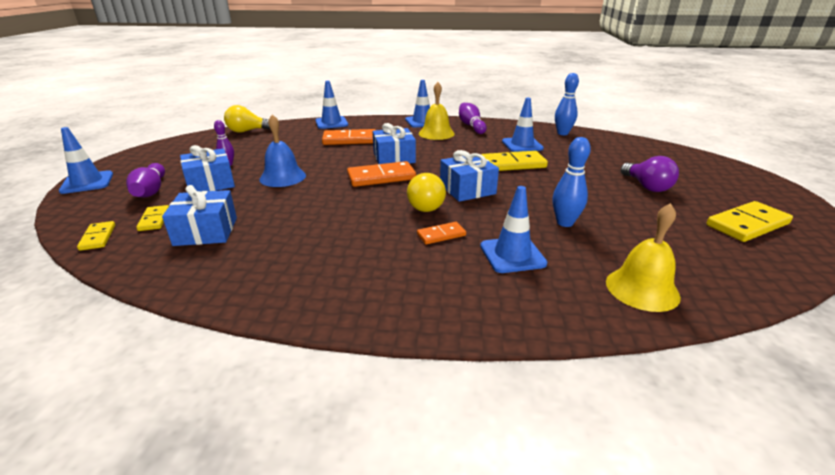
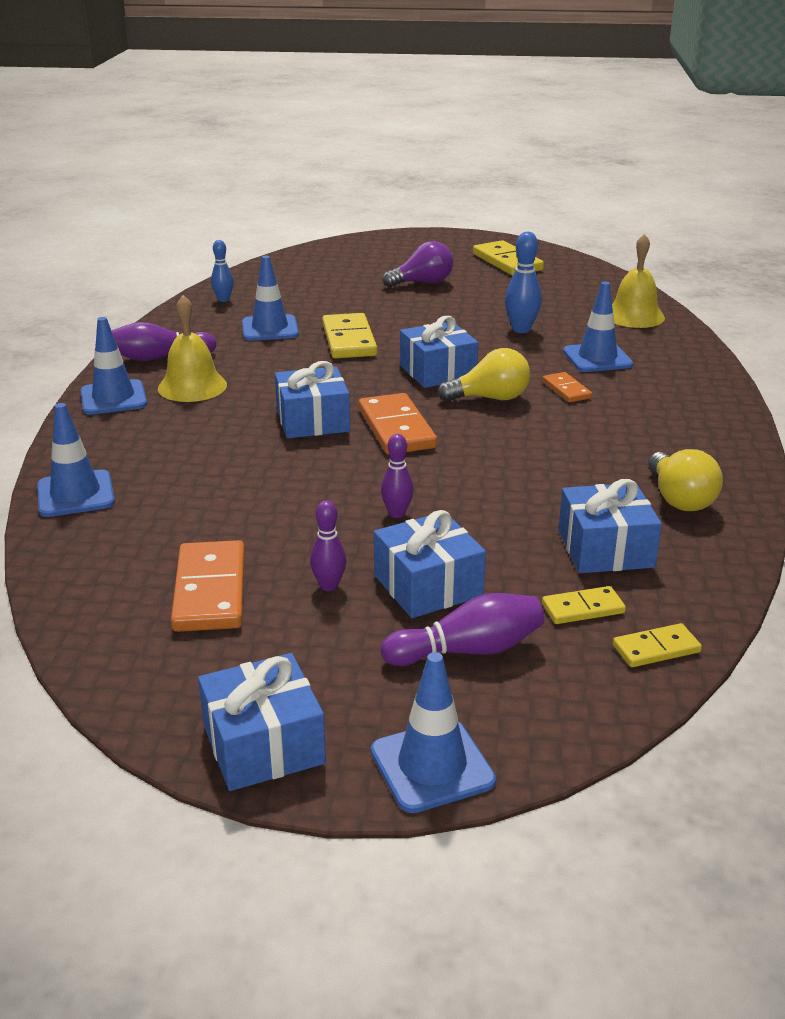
camera: 90 degrees left, 0 degrees up
yellow light bulb [224,105,271,133] -> yellow light bulb moved to [648,449,723,511]
blue bell [259,114,306,187] -> purple bowling pin [381,434,414,518]
orange domino [322,129,376,145] -> orange domino moved to [171,540,245,632]
blue bowling pin [555,73,579,135] -> blue bowling pin [211,240,234,302], size x0.65
none -> blue gift [198,653,326,791]

